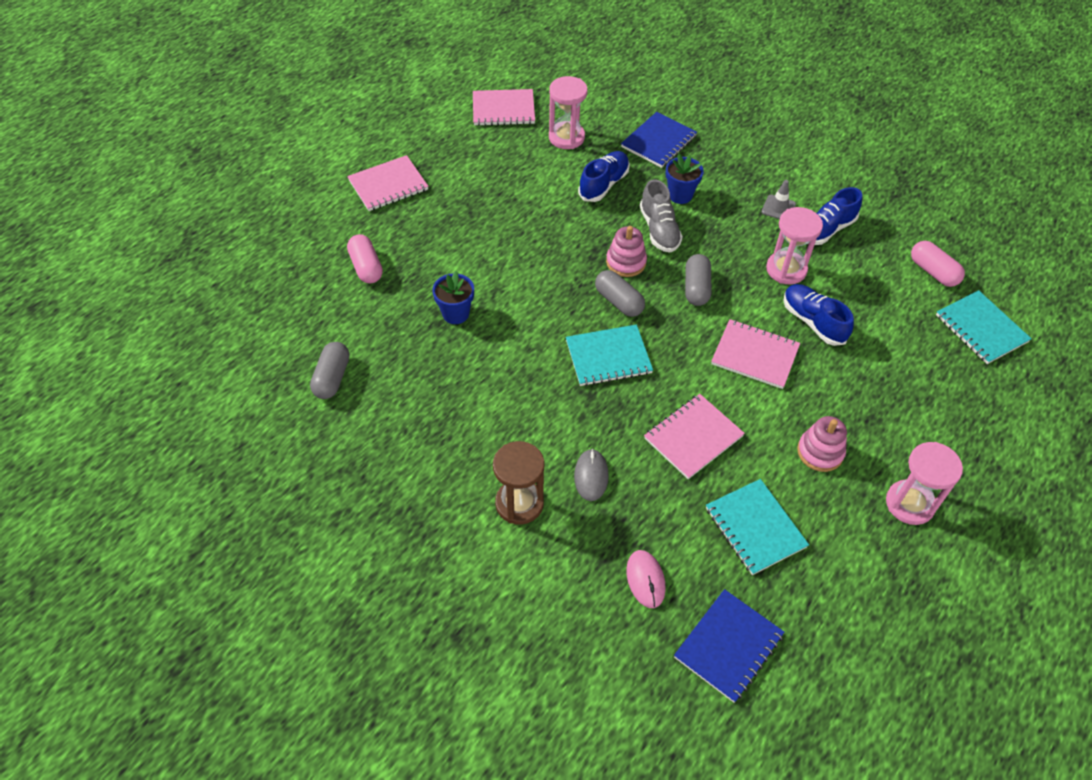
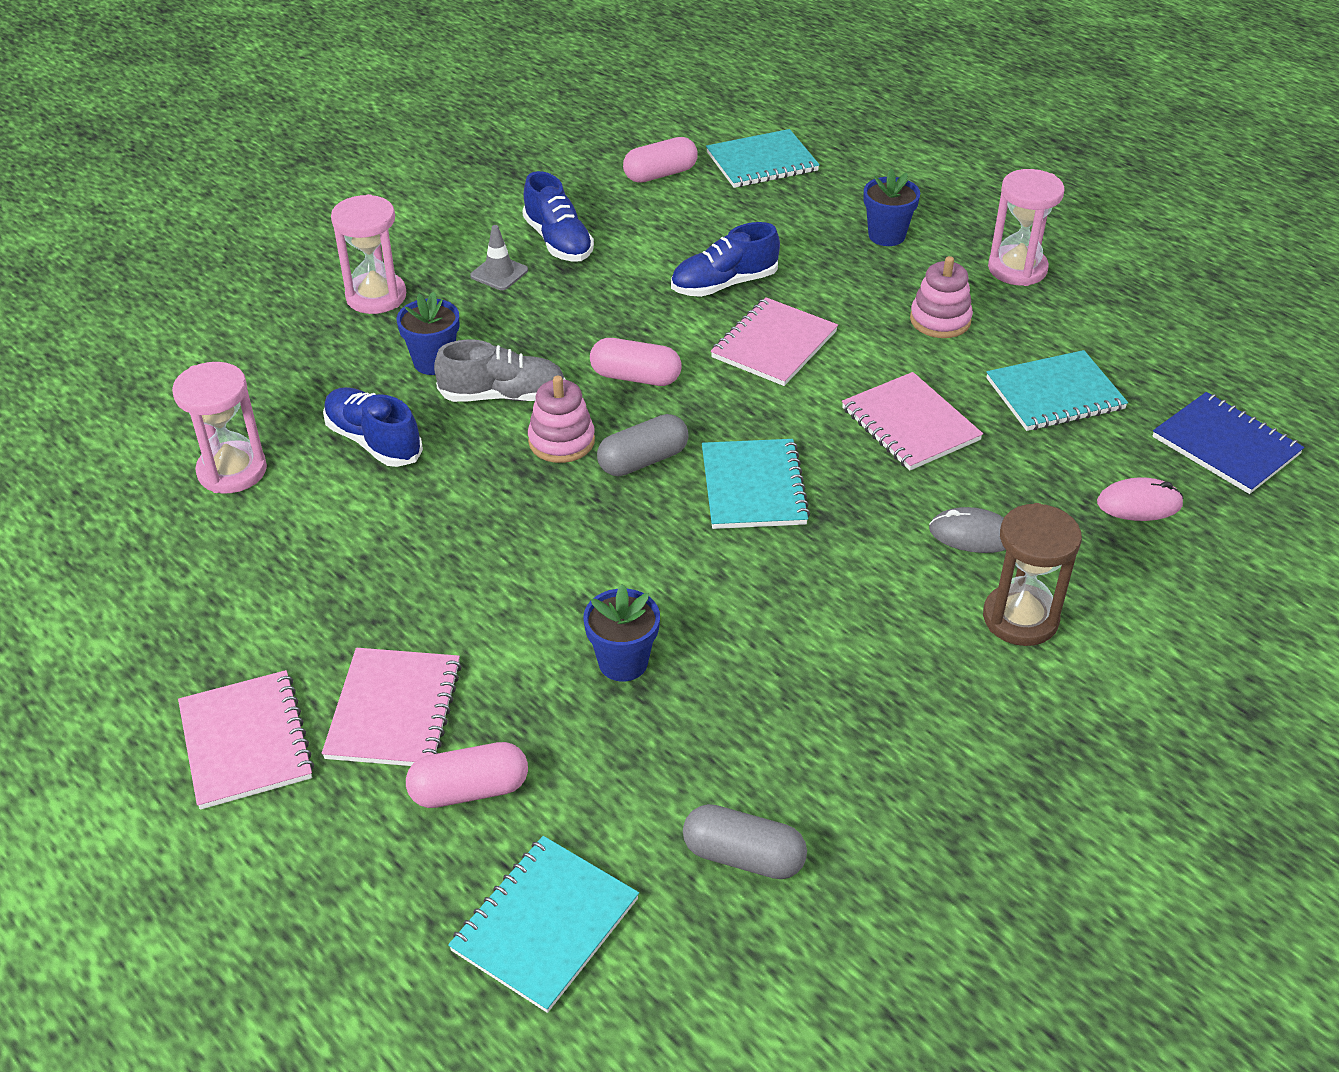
camera: 80 degrees left, 10 degrees down
pink notebook [473,89,535,126] -> pink notebook moved to [322,648,462,766]
blue notebook [621,112,697,168] -> none
grey capsule [685,254,711,306] -> pink capsule [590,338,682,386]
pink hourglass [766,207,823,284] -> pink hourglass moved to [331,194,406,314]
none -> turquoise notebook [448,836,639,1013]
none -> blue flower pot [863,169,920,246]

